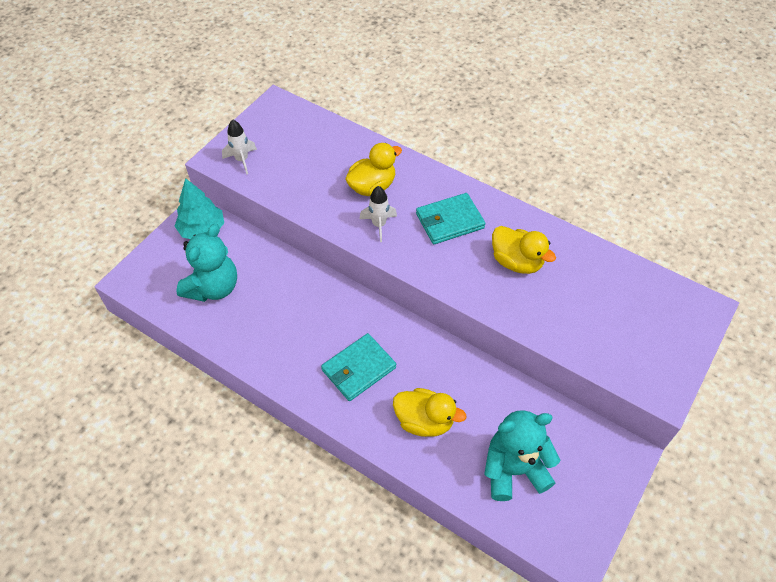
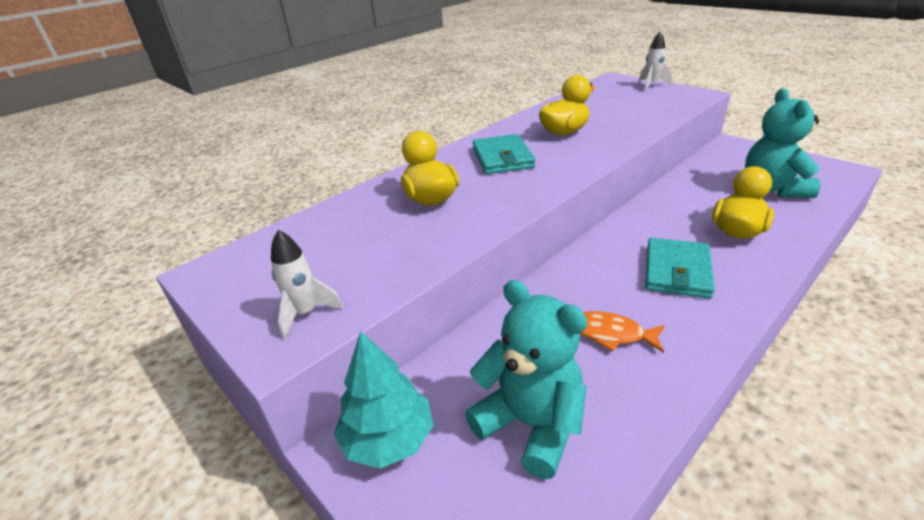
camera: 75 degrees left, 20 degrees down
turquoise wallet [321,333,396,401] -> turquoise wallet turned 45 degrees clockwise [646,238,715,299]
white rocket [360,186,397,242] -> white rocket moved to [639,32,672,91]
none -> orange fish [580,311,665,353]

